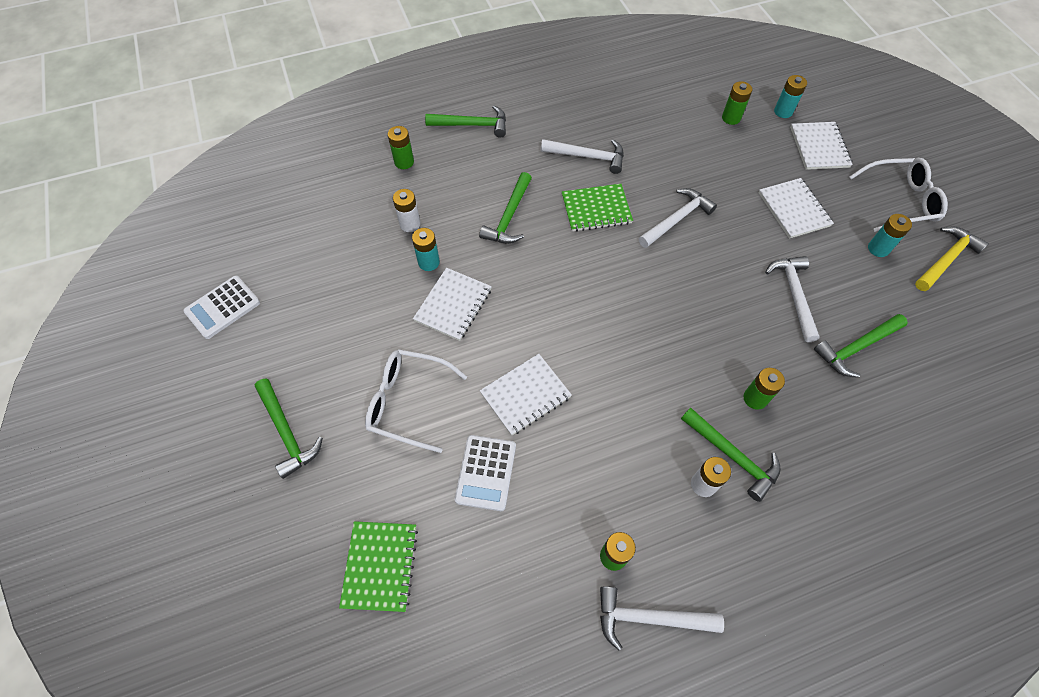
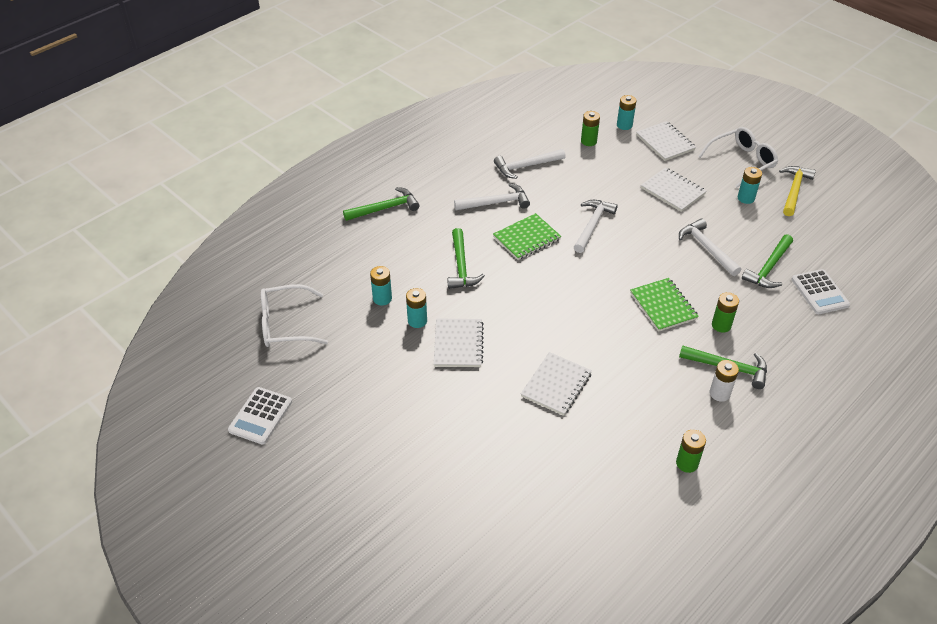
camera: 25 degrees left, 15 degrees down
green hammer [254,379,323,479] -> none
green notebook [339,521,418,612] -> green notebook moved to [630,278,699,332]
white glasses [365,349,467,453] -> white glasses moved to [261,284,328,347]
green battery [388,126,414,169] -> none
white battery [393,189,420,232] -> turquoise battery [370,266,392,305]
white calculator [455,435,516,511] -> white calculator moved to [791,269,850,314]
white hammer [600,586,724,651] -> white hammer moved to [494,149,566,179]

